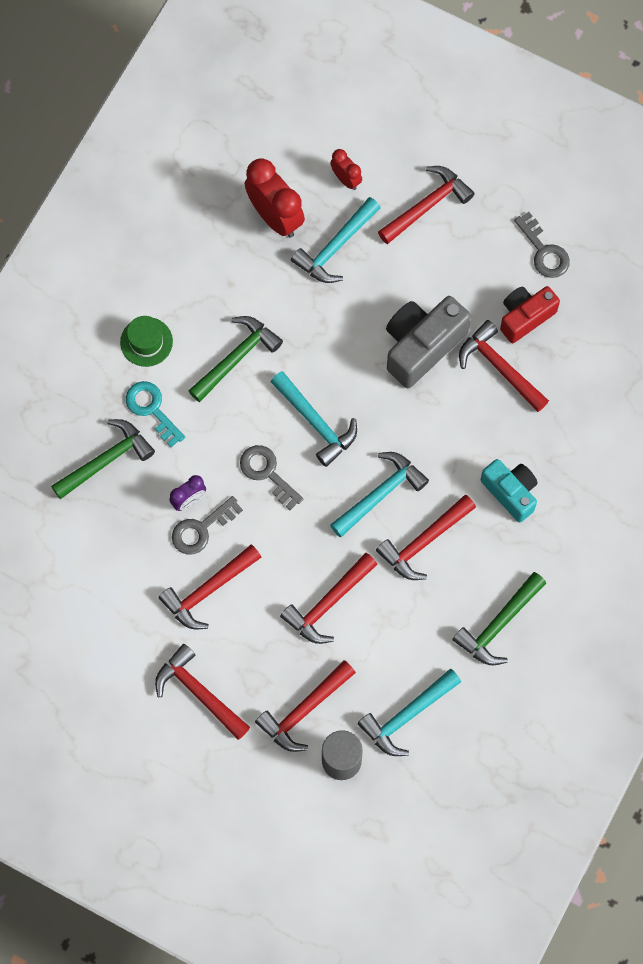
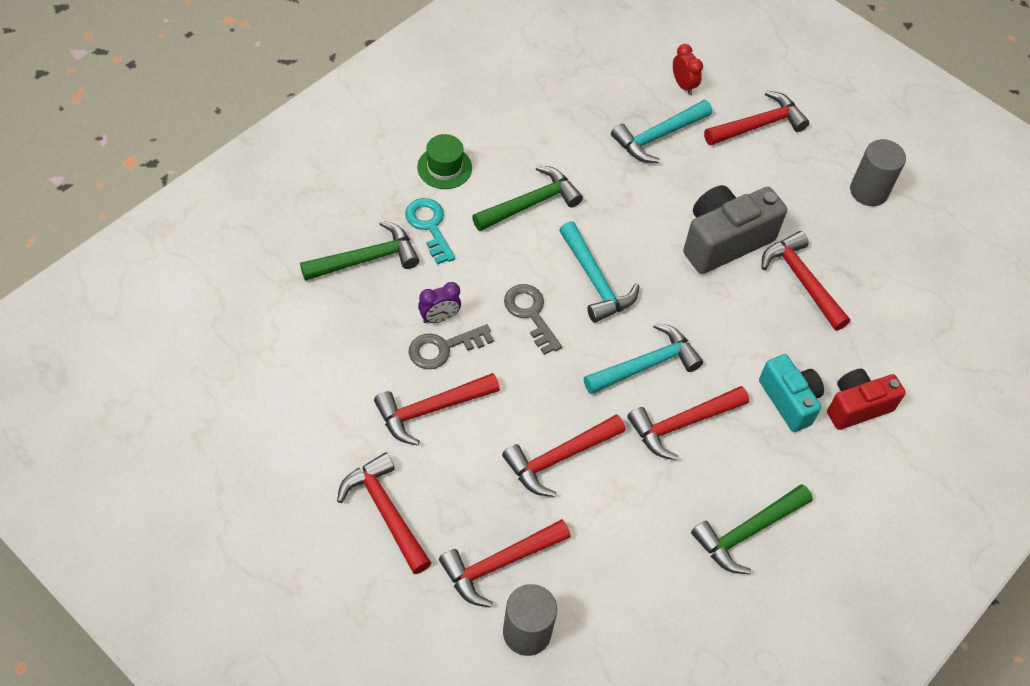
camera: 10 degrees right, 15 degrees down
red clock [245,158,305,238] -> none
turquoise hammer [357,669,461,756] -> none
red camera [500,286,560,343] -> red camera moved to [827,369,906,430]
grey key [514,212,570,278] -> grey cylinder [850,139,906,206]

